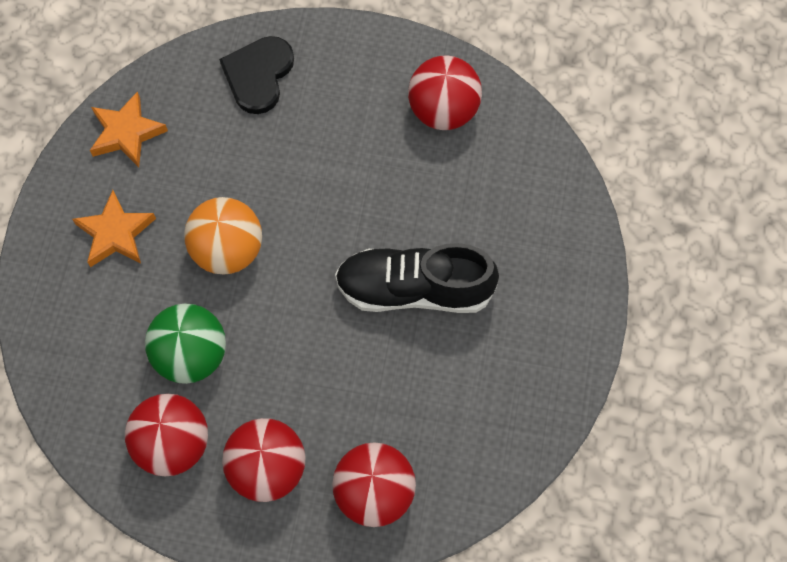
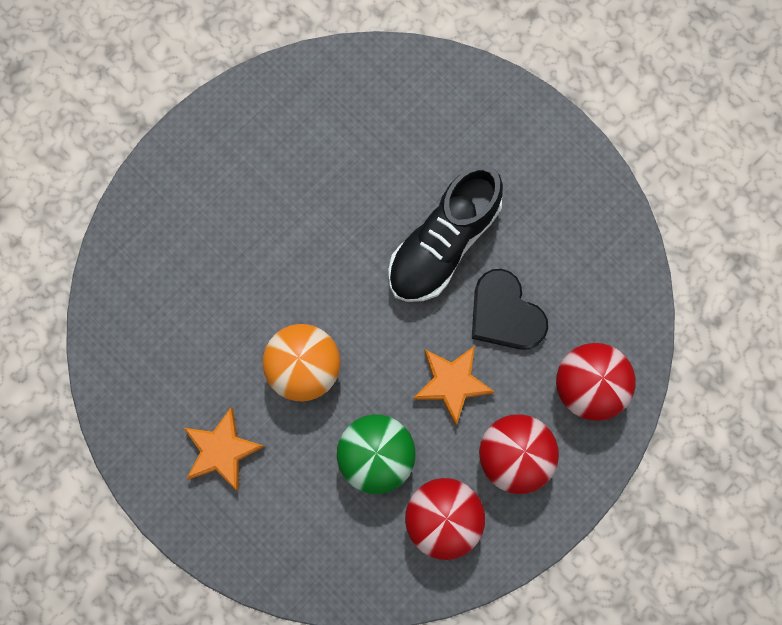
camera: 55 degrees left, 10 degrees up
orange star [90,91,168,167] -> orange star moved to [413,346,495,425]
black heart [219,36,294,114] -> black heart moved to [472,269,548,350]
red ball [408,56,482,130] -> none

